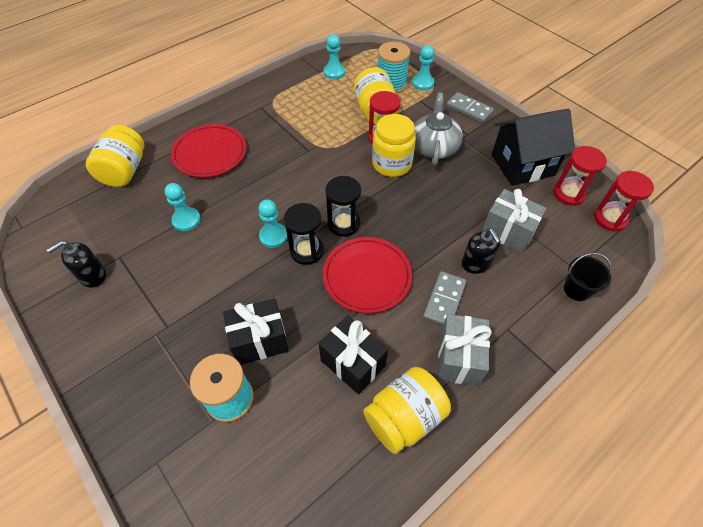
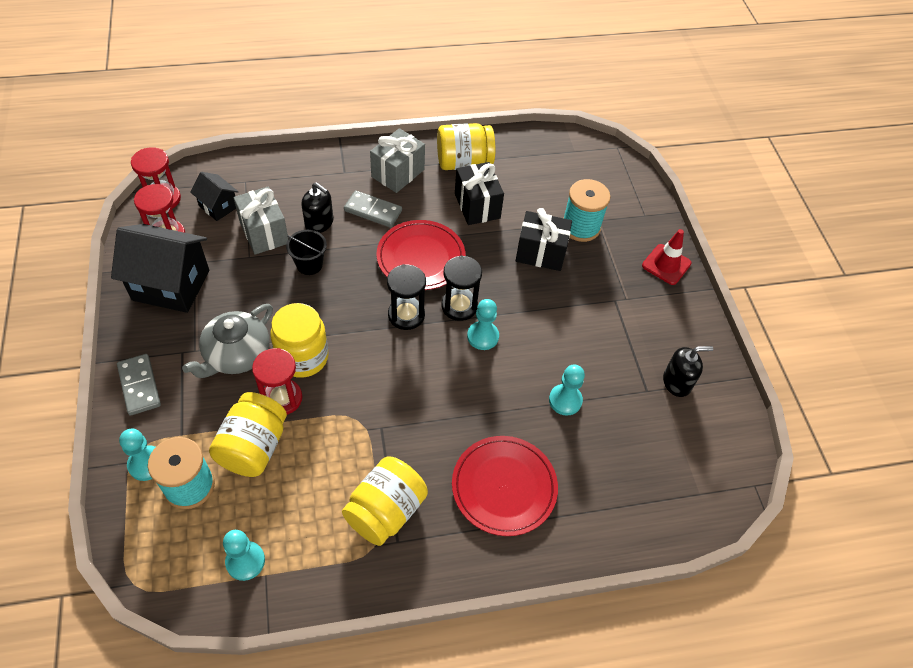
camera: 155 degrees left, 0 degrees up
yellow jar [86,125,144,187] -> yellow jar moved to [342,457,428,546]
grey domino [423,271,467,326] -> grey domino turned 60 degrees clockwise [344,190,402,227]
black soap dispenser [462,228,501,274] -> black soap dispenser turned 120 degrees clockwise [301,182,333,233]
black bucket [564,253,611,301] -> black bucket moved to [286,230,327,275]
none -> black house [190,172,238,221]
none -> red traffic cone [642,229,692,285]

